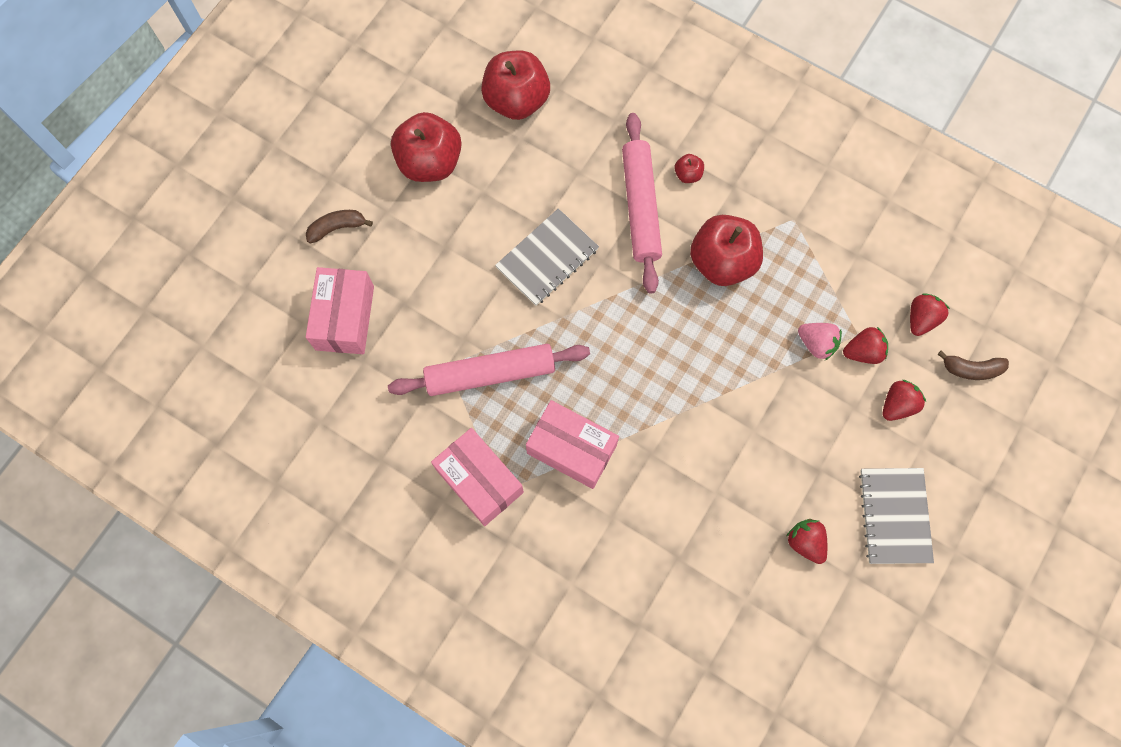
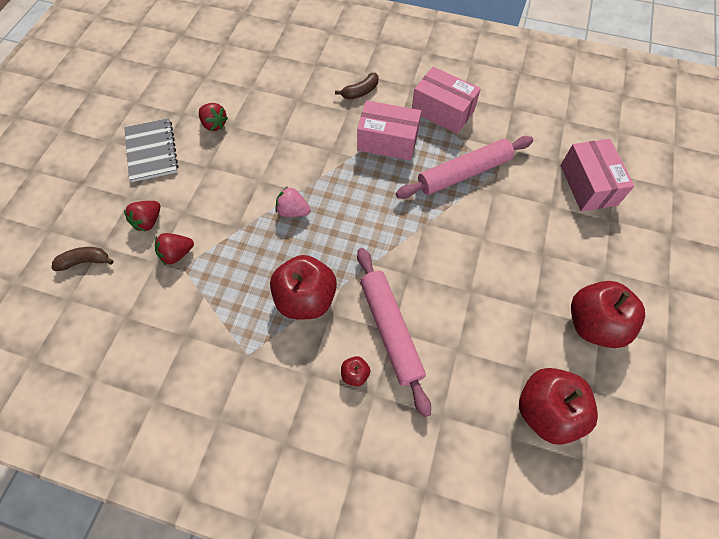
camera: 165 degrees right, 10 degrees down
brown banana [306,210,373,244] -> brown banana moved to [335,73,378,99]
grey notebook [495,208,599,306] -> none
pink strawberry [798,323,842,360] -> pink strawberry moved to [276,186,311,217]
red strawberry [910,293,950,336] -> none

